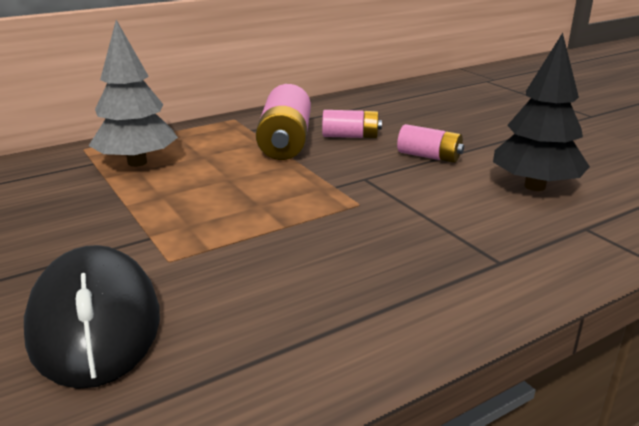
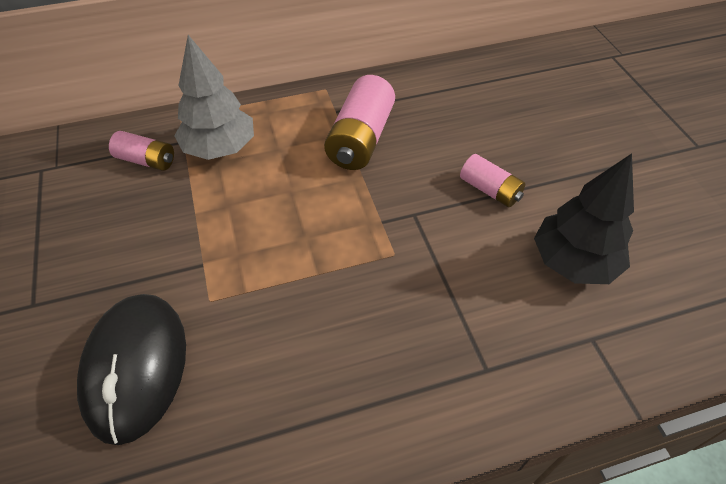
camera: 15 degrees right, 25 degrees up
pink battery [322,110,382,138] -> pink battery moved to [109,131,174,171]

